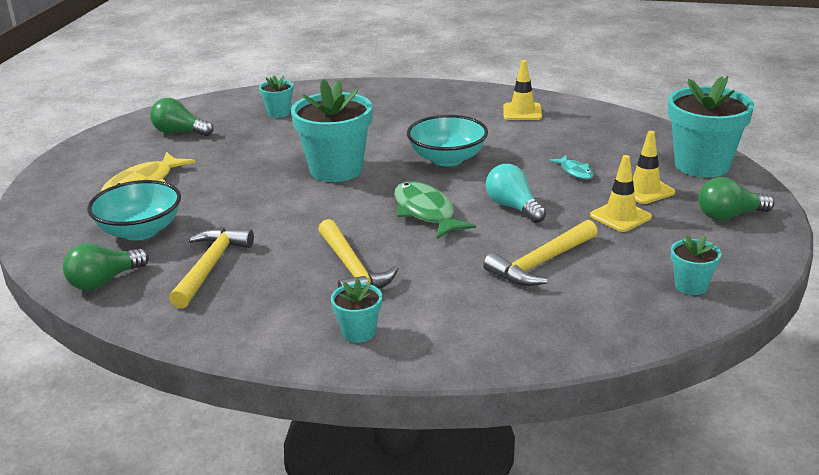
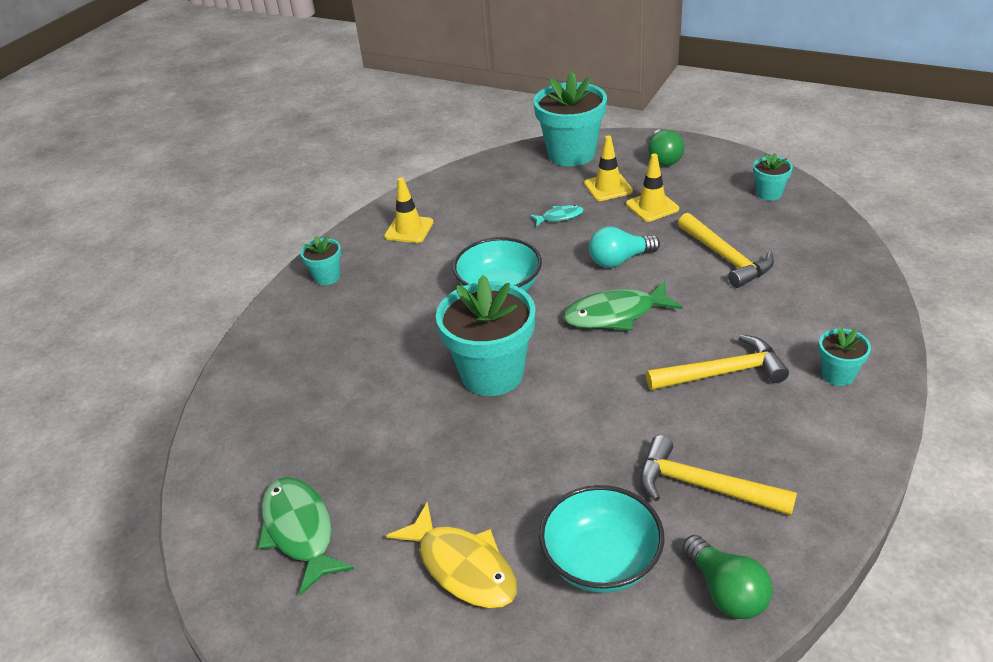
camera: 75 degrees left, 10 degrees up
green light bulb [150,98,214,136] -> green fish [258,477,354,595]
turquoise flower pot [259,75,293,118] -> turquoise flower pot moved to [300,235,341,285]

